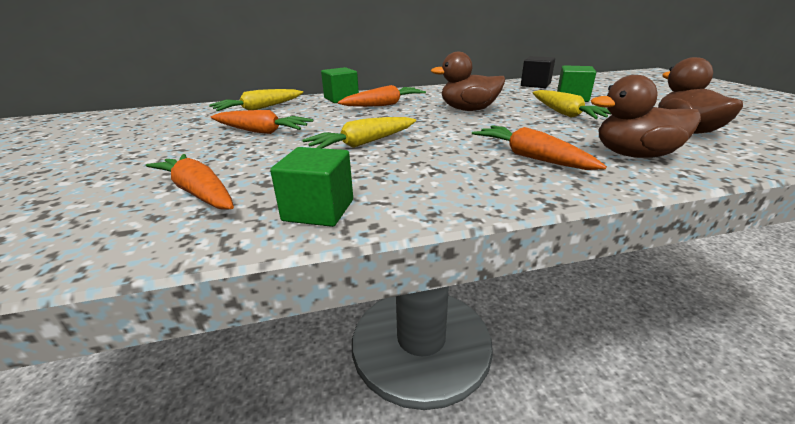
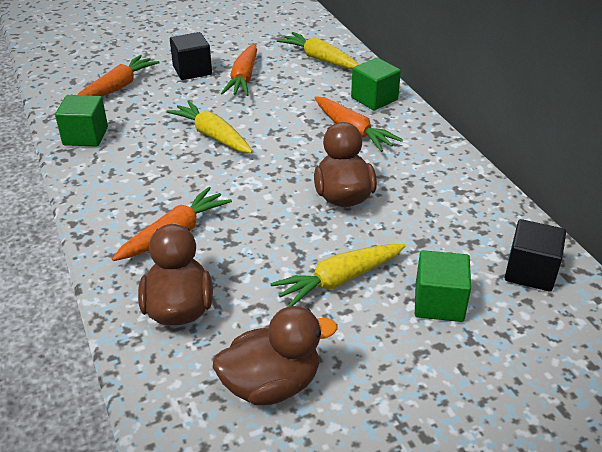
camera: 80 degrees right, 10 degrees up
none -> black cube [170,32,212,80]

